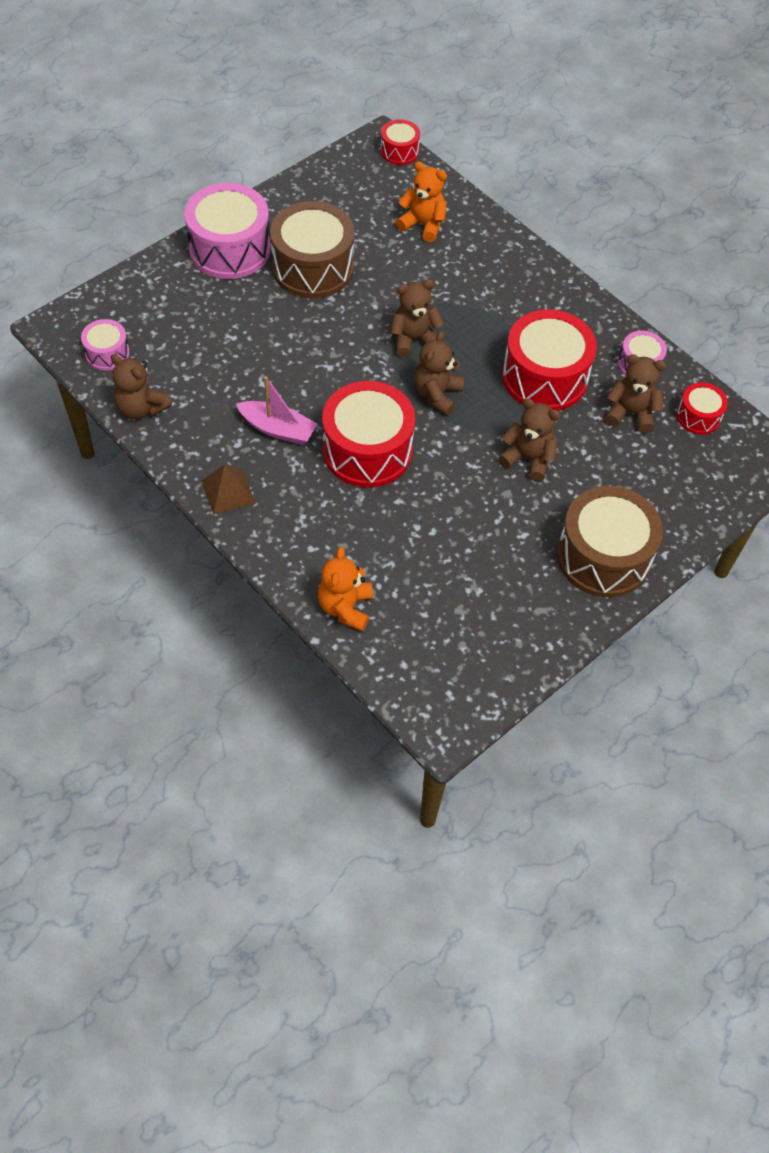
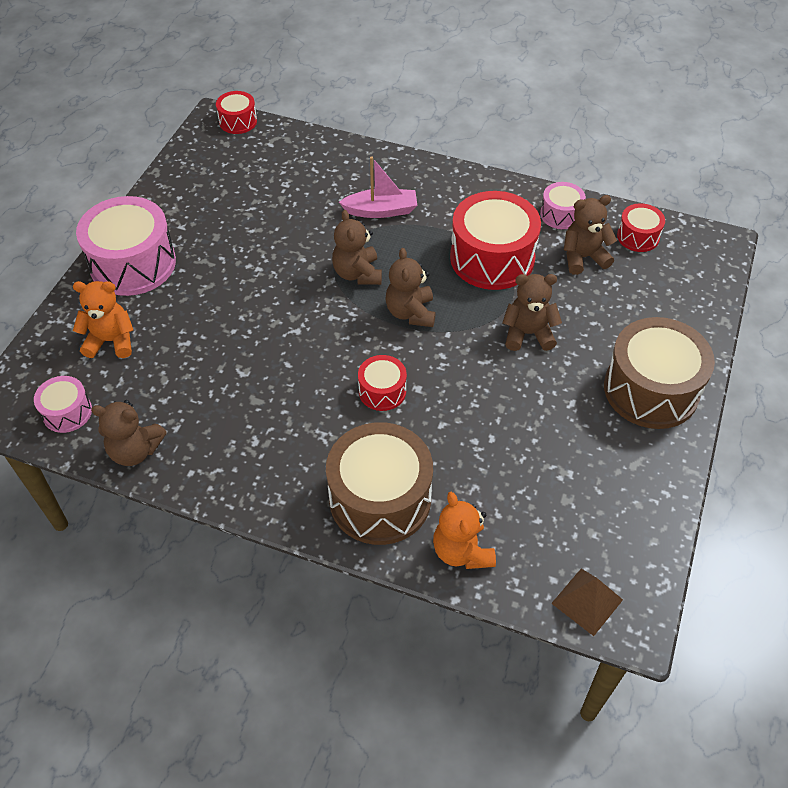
camera: 25 degrees left, 5 degrees down
brown pyramid [201,464,255,514] -> brown pyramid moved to [551,569,623,636]
pink boat [236,377,317,445] -> pink boat moved to [339,156,417,218]
brown drum [270,201,355,298] -> brown drum moved to [326,422,433,545]
red drum [322,381,415,488] -> red drum [358,355,407,411], size x0.51
brown teddy bear [391,279,444,357] -> brown teddy bear turned 60 degrees counterclockwise [332,210,382,285]
orange teddy bear [396,161,447,242] -> orange teddy bear moved to [73,281,133,358]

